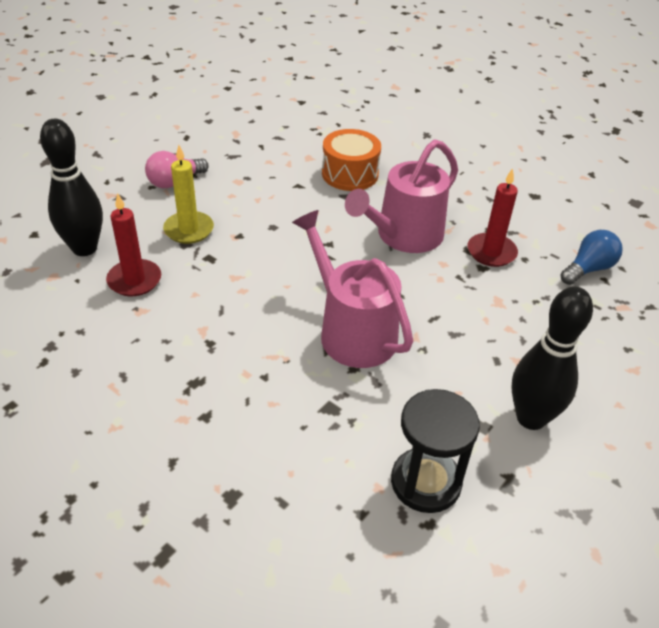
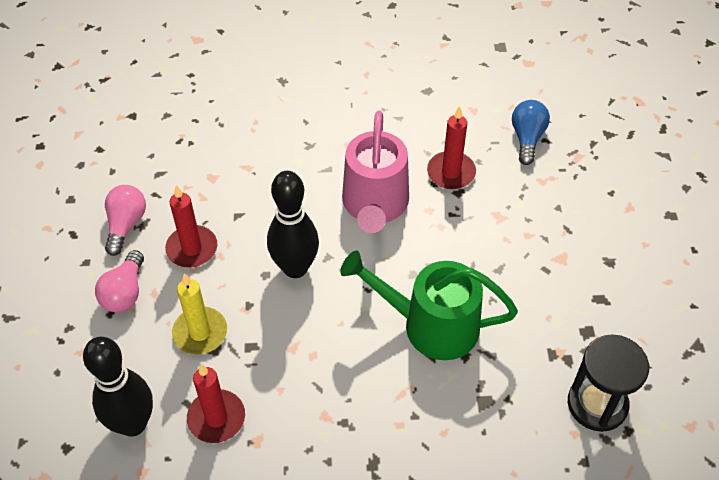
camera: 40 degrees left, 10 degrees up
pink watering can [292,210,413,368] -> green watering can [340,251,518,360]
orange drum [322,129,381,191] -> none
black bowling pin [512,287,593,430] -> black bowling pin moved to [267,171,319,278]
none -> pink light bulb [105,185,146,256]
none -> red candle [165,185,217,267]

